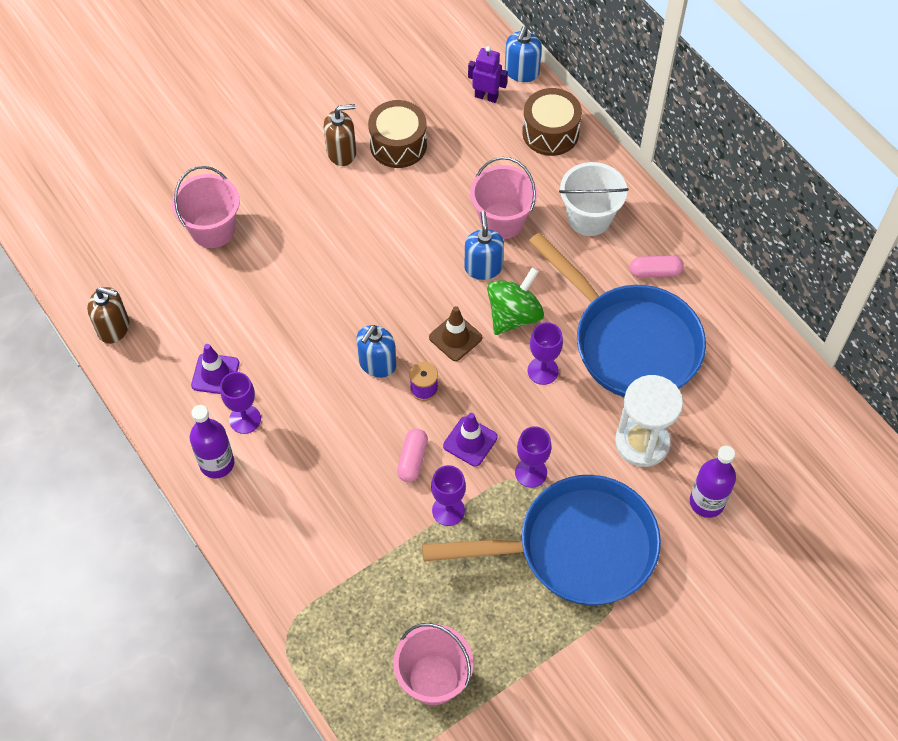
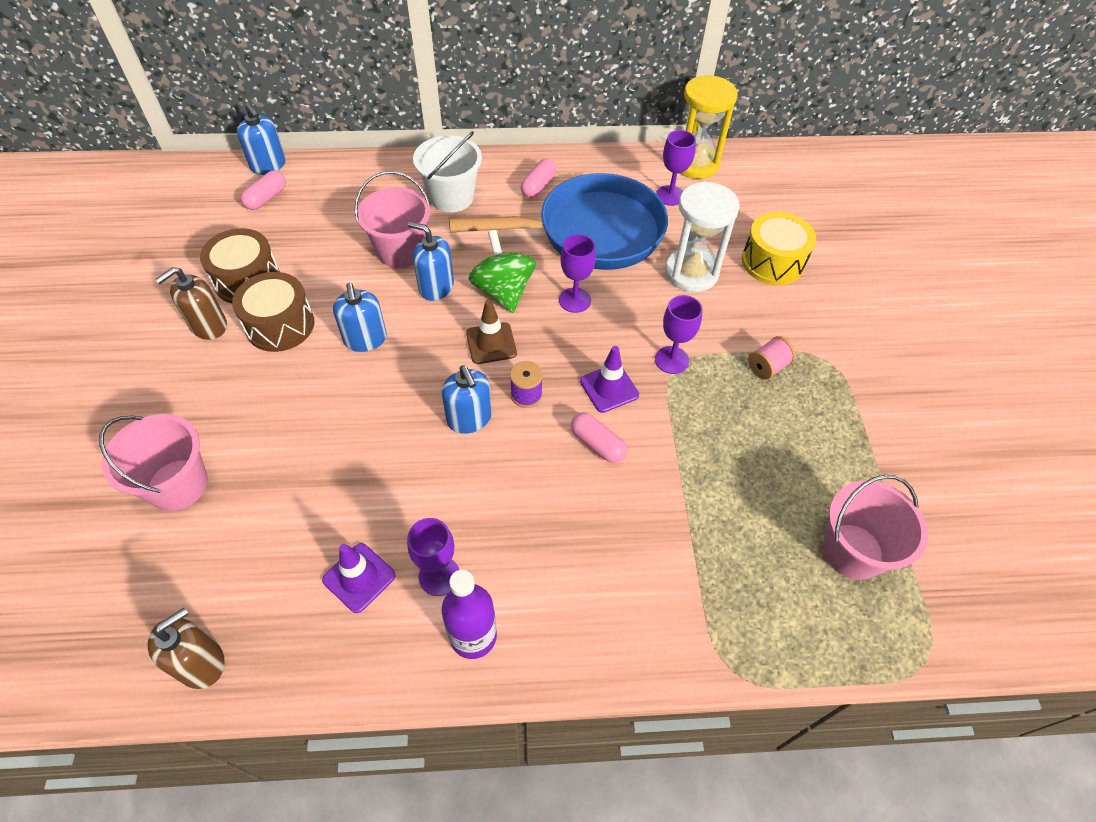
camera: 60 degrees left, 5 degrees down
brown soap dispenser [324,104,356,166] -> brown soap dispenser turned 150 degrees counterclockwise [155,267,227,340]
blue pan [422,475,661,605] -> pink spool [748,336,796,380]
purple goblet [431,465,466,526] -> purple goblet moved to [656,130,696,206]
purple robot [468,46,508,103] -> pink capsule [241,170,286,210]
brown drum [522,88,582,156] -> brown drum moved to [232,272,314,352]
purple bottle [690,446,736,518] -> yellow drum [742,212,816,285]
none -> blue soap dispenser [333,283,387,352]
none -> yellow hourglass [679,75,738,179]

